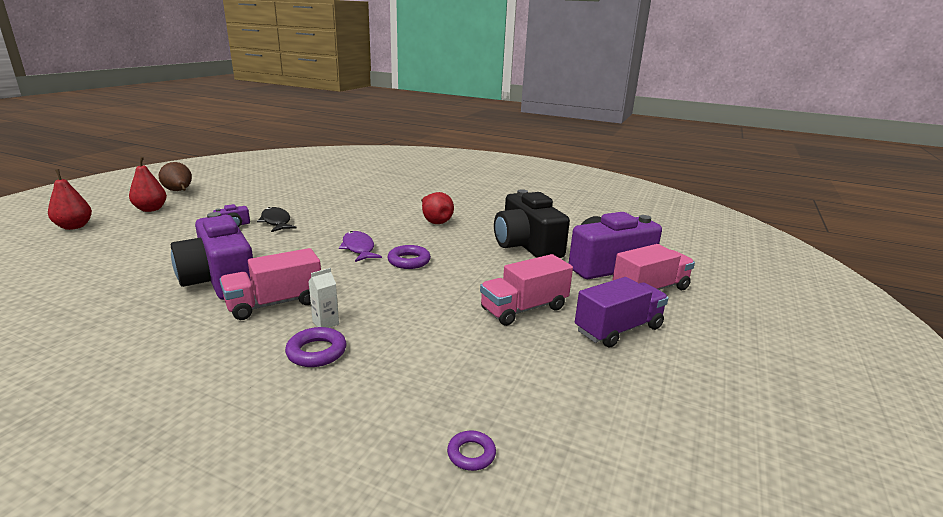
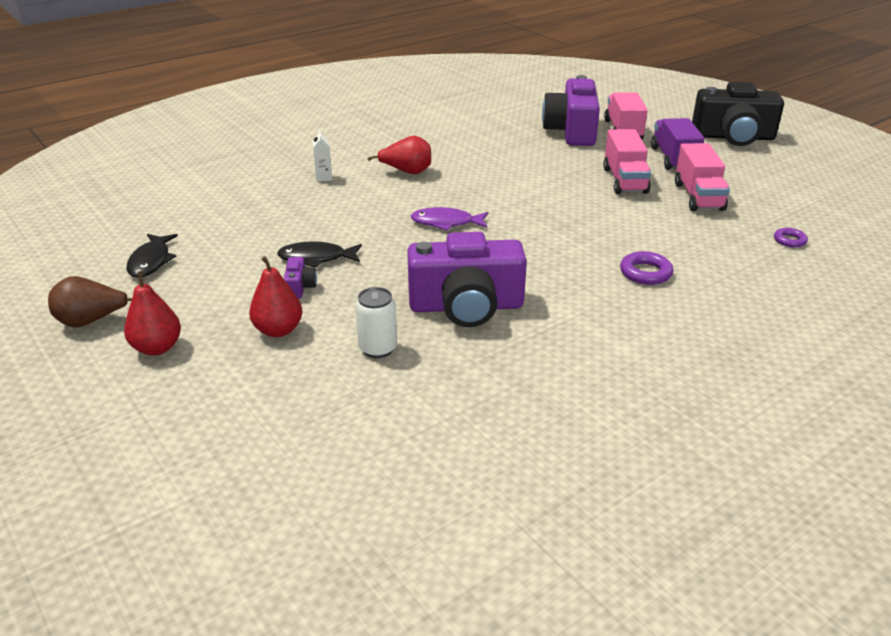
camera: 60 degrees left, 10 degrees up
red pear [48,169,92,230] -> red pear moved to [249,256,302,337]
pink truck [220,248,321,320] -> pink truck moved to [675,143,730,211]
white carton [308,268,339,328] -> white carton moved to [313,130,332,182]
purple ring [388,245,431,269] -> none
black camera [494,189,570,258] -> black camera moved to [692,82,784,146]
none -> black fish [126,234,178,278]
none -> white can [355,287,397,358]

